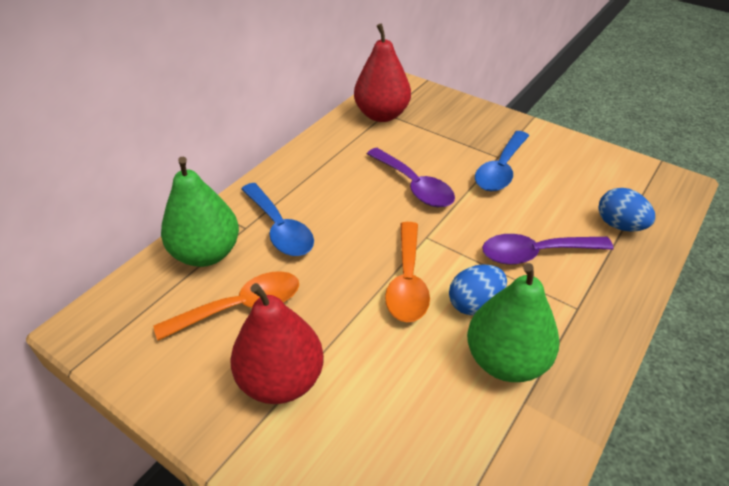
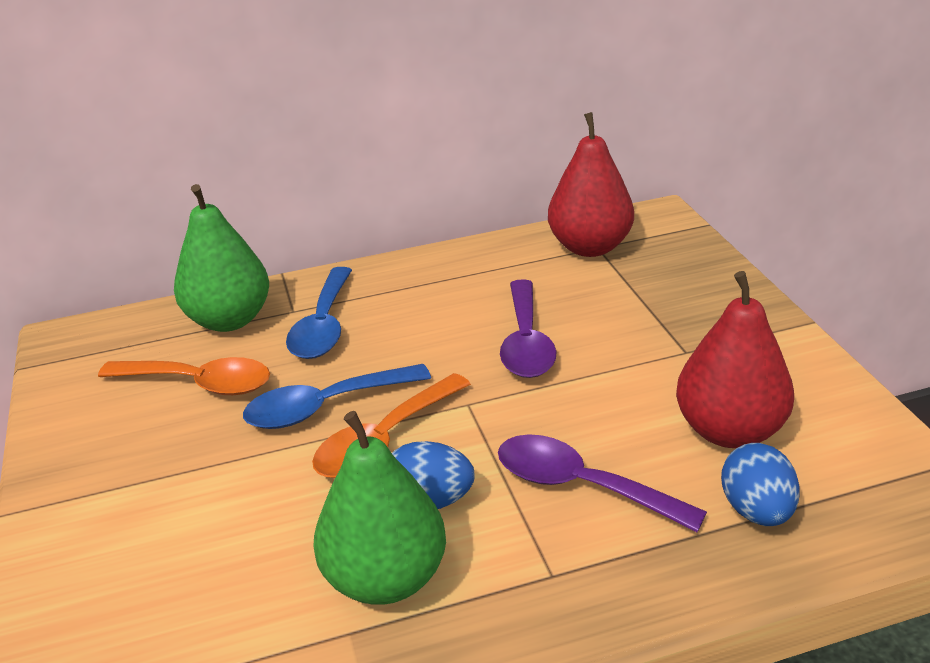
camera: 40 degrees right, 10 degrees down
red pear [230,283,324,404] -> red pear moved to [676,271,794,448]
blue spoon [475,131,529,191] -> blue spoon moved to [243,364,431,429]

